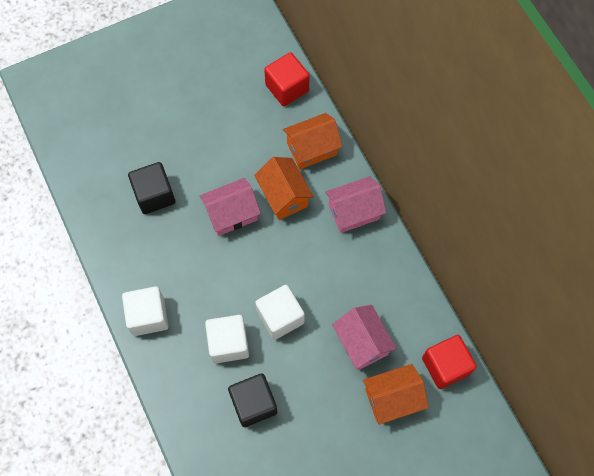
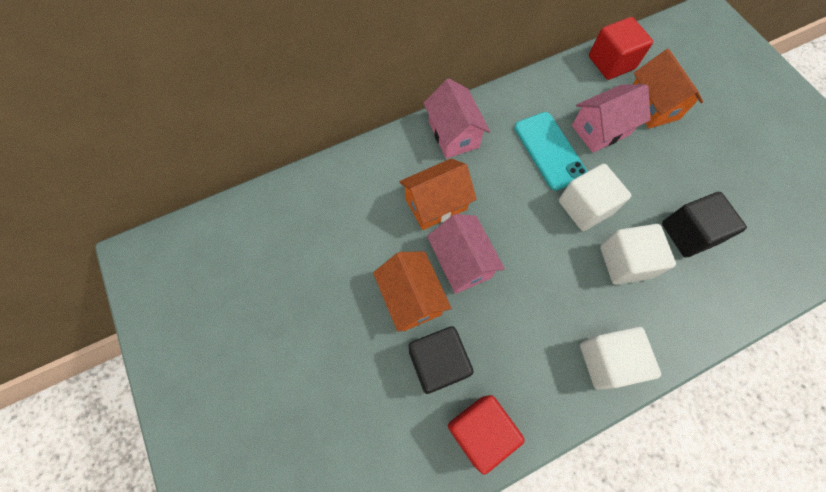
camera: 90 degrees left, 0 degrees up
red cube [264,52,310,106] -> red cube moved to [448,395,525,475]
orange house [283,113,343,169] -> orange house moved to [373,251,451,332]
none -> turquoise phone [514,112,588,191]

